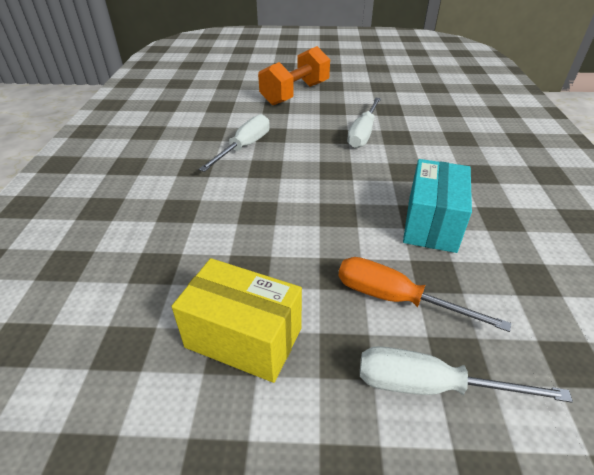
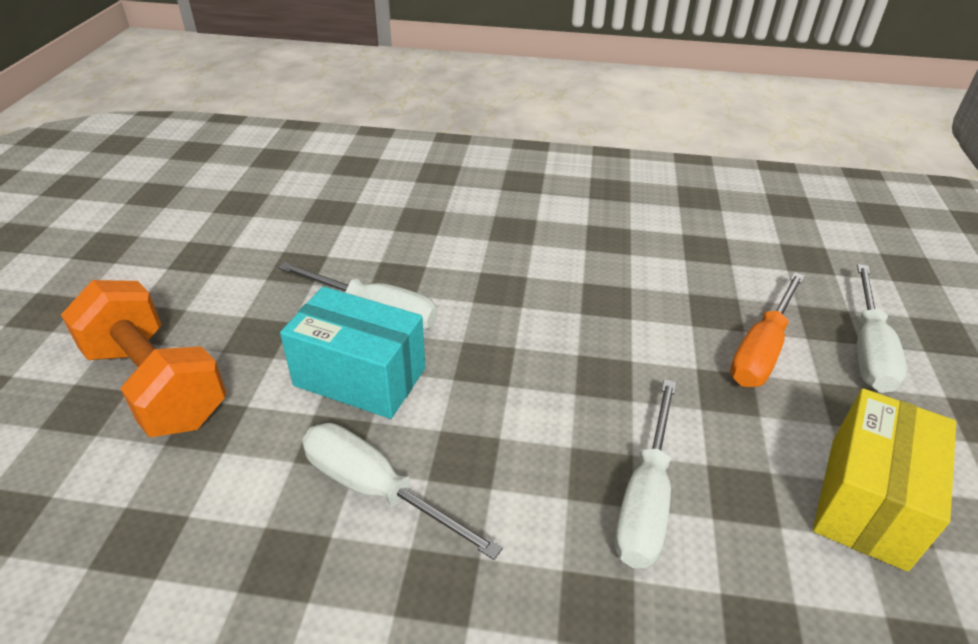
camera: 85 degrees left, 0 degrees up
turquoise box [403,159,472,253] -> turquoise box moved to [280,287,426,419]
none -> white screwdriver [615,379,677,568]

